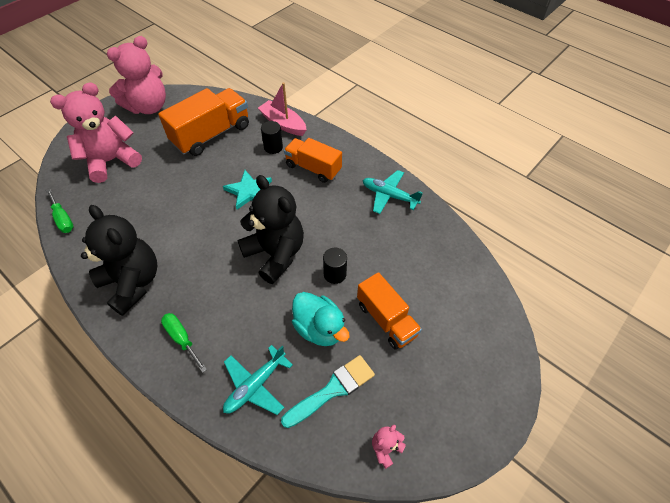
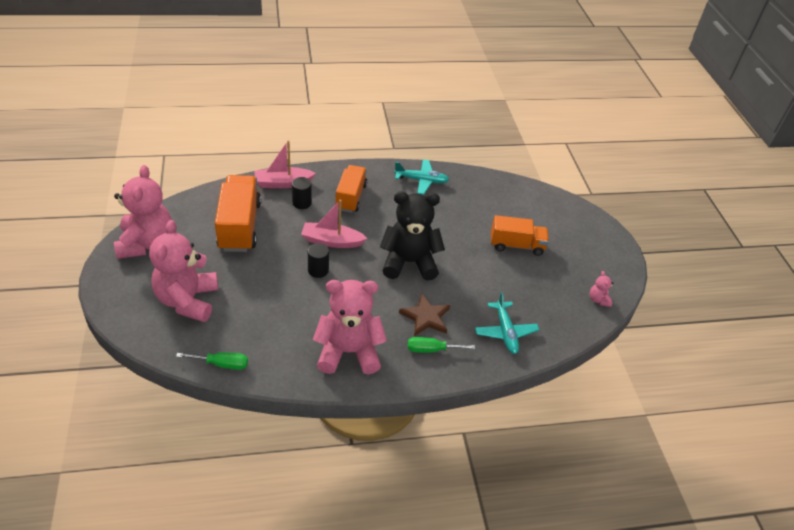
camera: 55 degrees left, 10 degrees down
black teddy bear [81,205,157,316] -> pink teddy bear [313,280,387,375]
turquoise star [223,170,272,210] -> pink boat [301,199,367,248]
turquoise brush [281,355,375,428] -> none
orange truck [284,138,342,183] -> orange truck turned 120 degrees clockwise [335,165,367,213]
turquoise duck [292,292,350,346] -> none
black cylinder [323,248,347,284] -> black cylinder moved to [308,243,329,278]
turquoise plane [362,170,423,214] -> turquoise plane turned 150 degrees counterclockwise [394,159,449,195]
none -> brown star [399,293,450,336]

